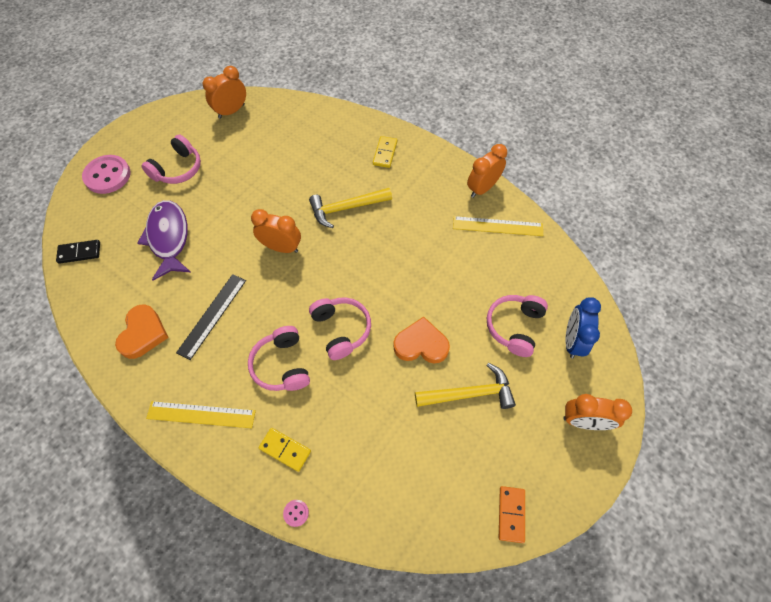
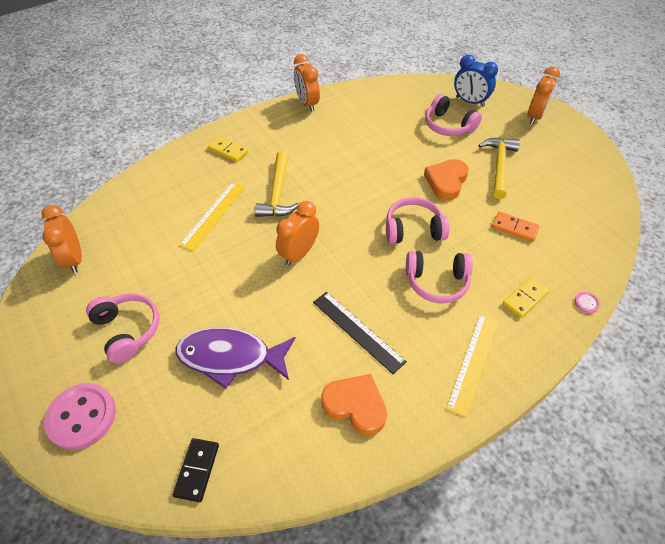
camera: 70 degrees left, 10 degrees down
yellow ruler [453,216,543,236] -> yellow ruler moved to [179,182,246,251]
orange domino [499,486,525,543] -> orange domino moved to [492,212,540,242]

